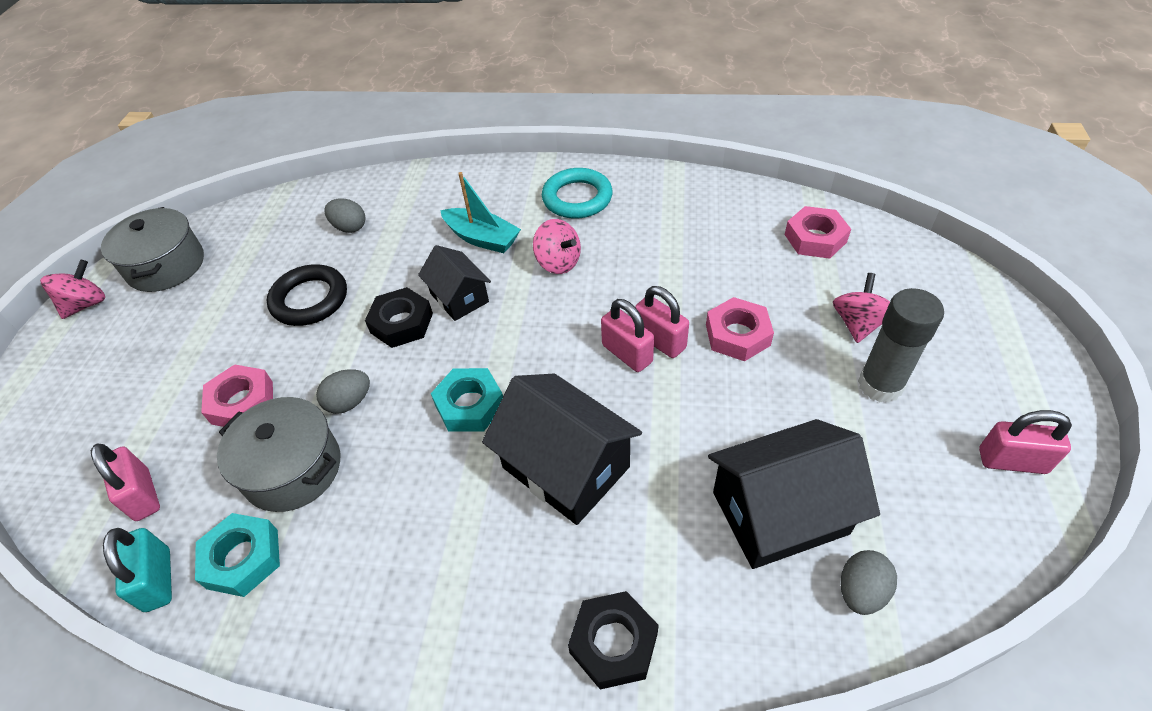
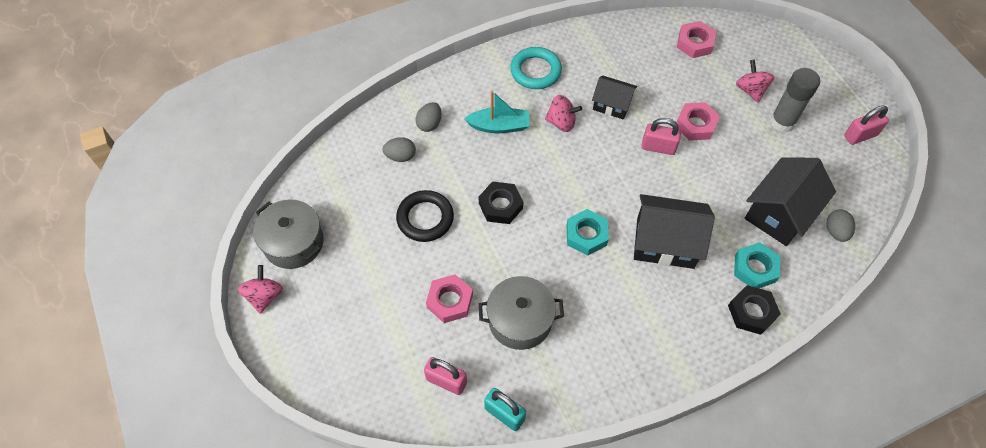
camera: 35 degrees left, 10 degrees up
turquoise nut [195,513,280,597] -> turquoise nut moved to [734,242,780,288]
grey egg [316,369,370,414] -> grey egg moved to [416,102,442,132]
black house [418,245,491,321] -> black house moved to [592,76,637,120]
pink padlock [601,299,654,372] -> none

